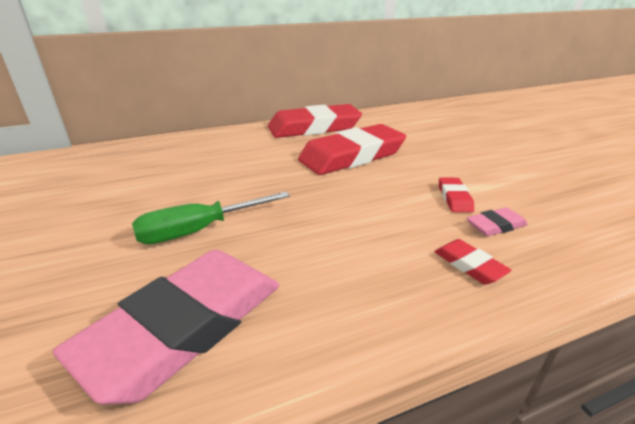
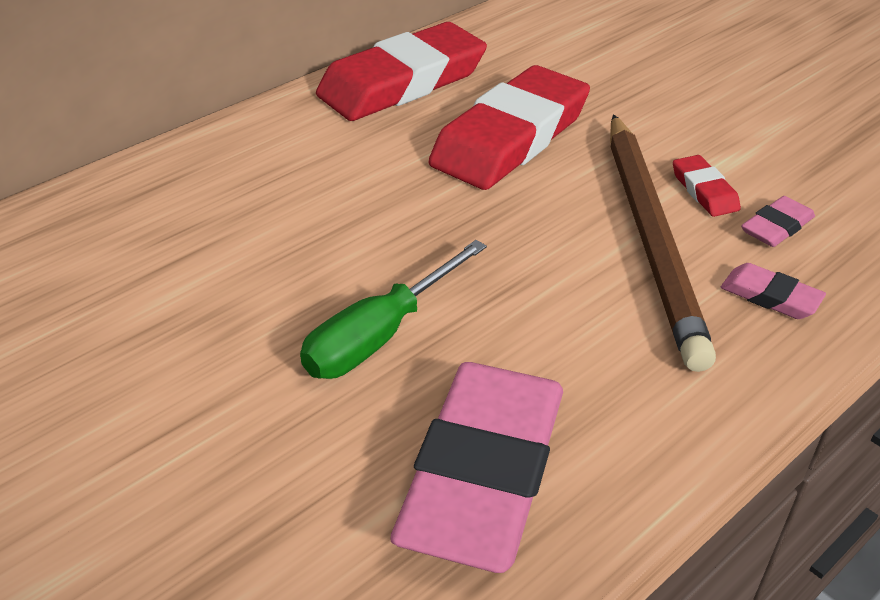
camera: 20 degrees left, 10 degrees up
red eraser [434,239,512,284] -> pink eraser [721,263,826,319]
none -> brown pencil [610,114,716,372]

